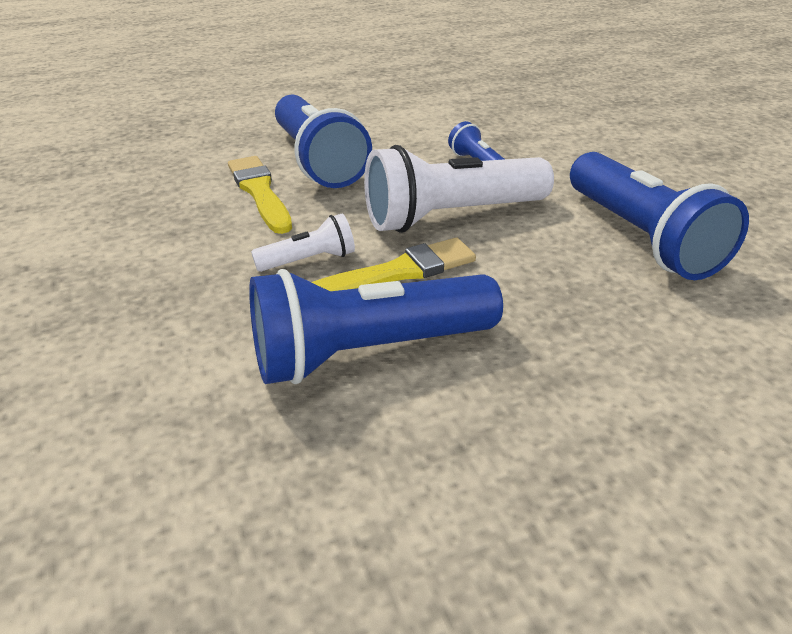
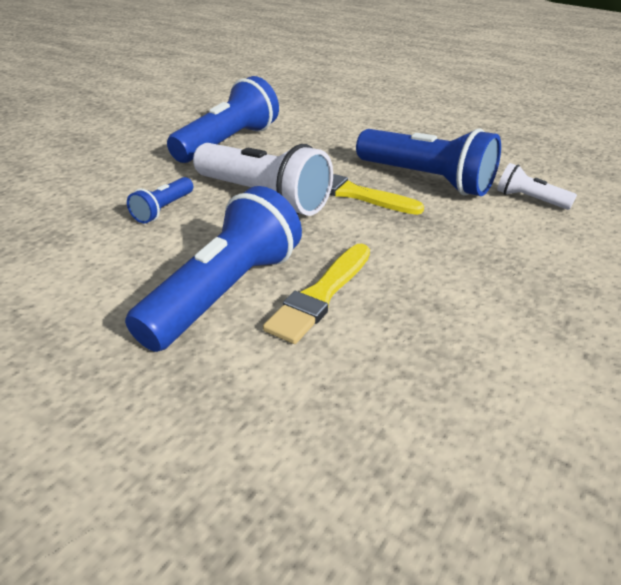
camera: 125 degrees left, 0 degrees up
white flashlight [251,214,355,272] -> white flashlight moved to [497,163,577,210]

